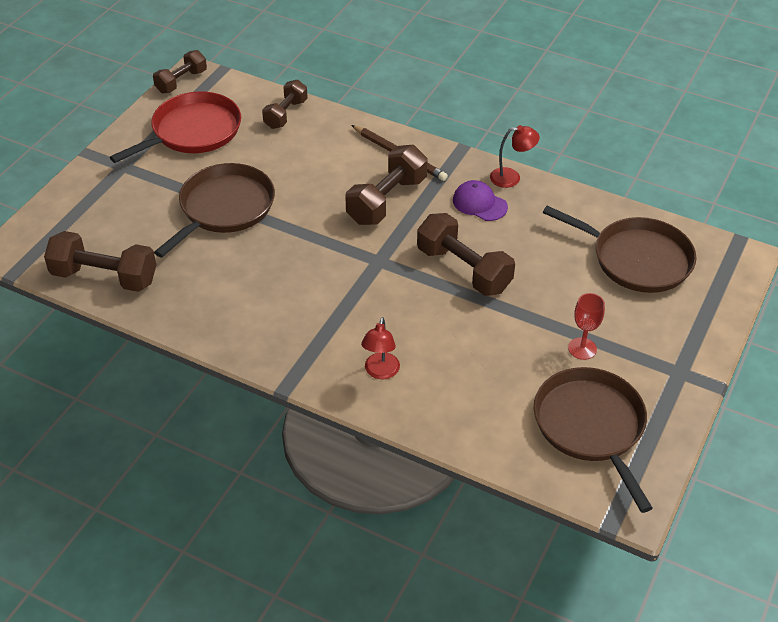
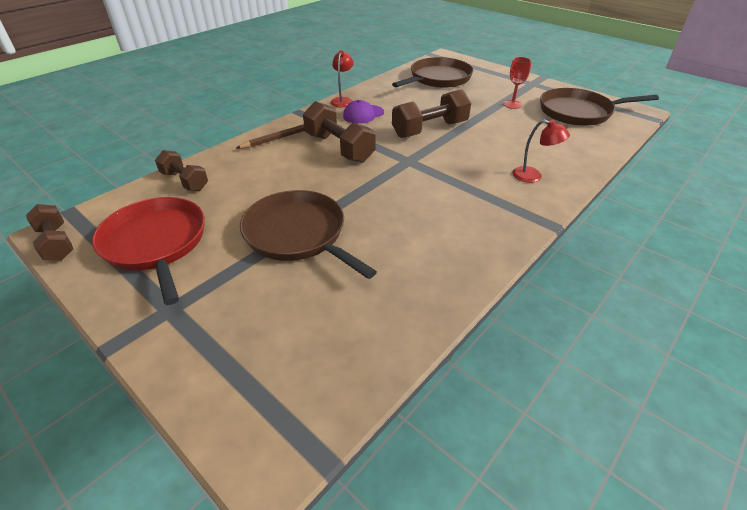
camera: 75 degrees left, 5 degrees down
brown dumbbell [44,231,156,292] -> none

